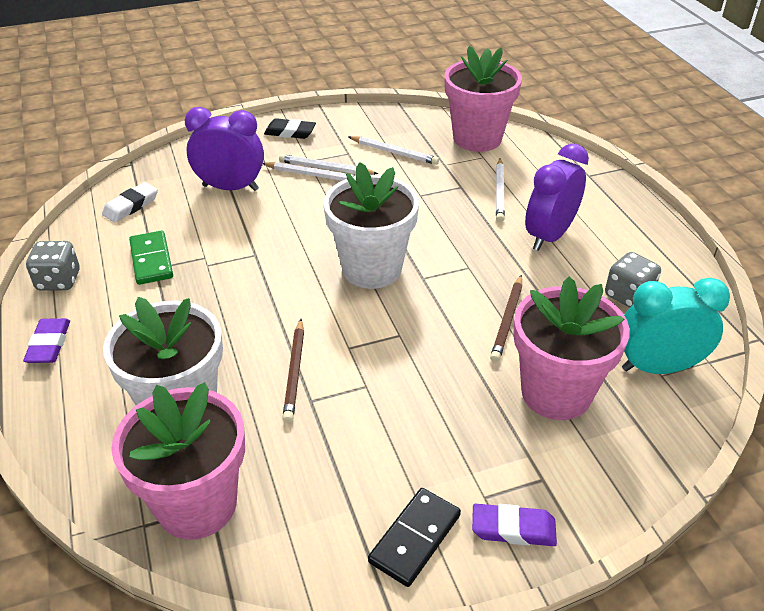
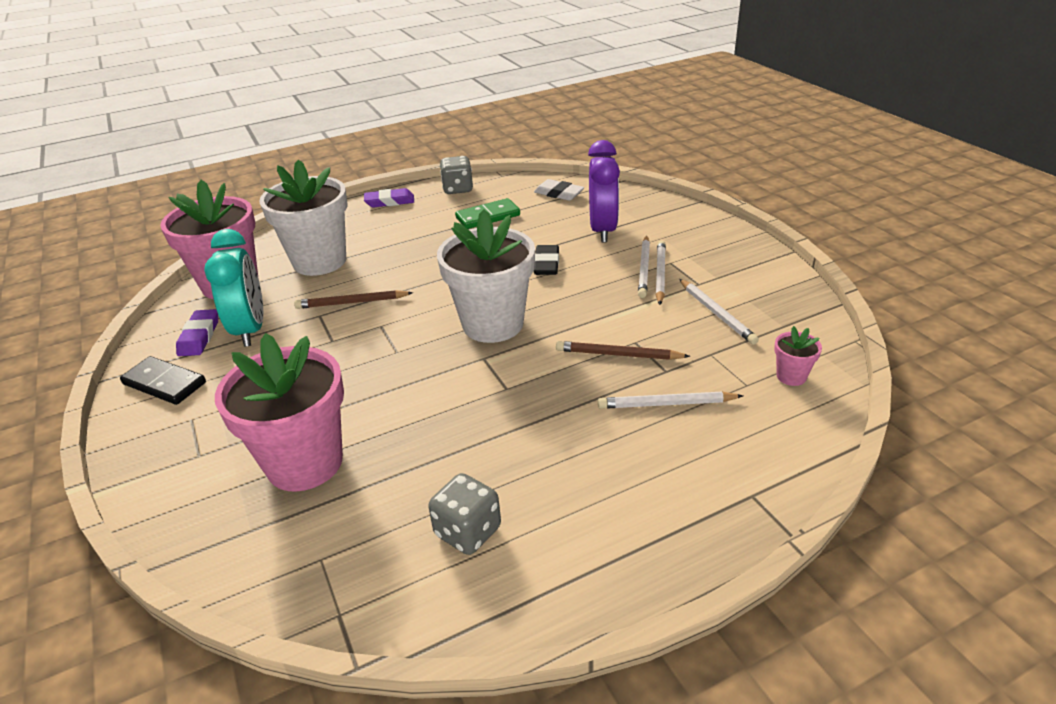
camera: 85 degrees right, 5 degrees down
black eraser [264,118,316,139] -> black eraser moved to [534,245,559,275]
white pencil [348,136,439,165] -> white pencil turned 45 degrees counterclockwise [680,279,759,345]
pink flower pot [445,46,522,152] -> pink flower pot [774,326,822,386], size x0.42
purple eraser [472,504,557,546] -> purple eraser moved to [176,309,218,356]
brown pencil [490,275,522,362] -> brown pencil moved to [556,341,690,360]
purple clock [525,143,589,251] -> none
turquoise clock [622,278,730,374] -> turquoise clock moved to [204,229,263,347]

